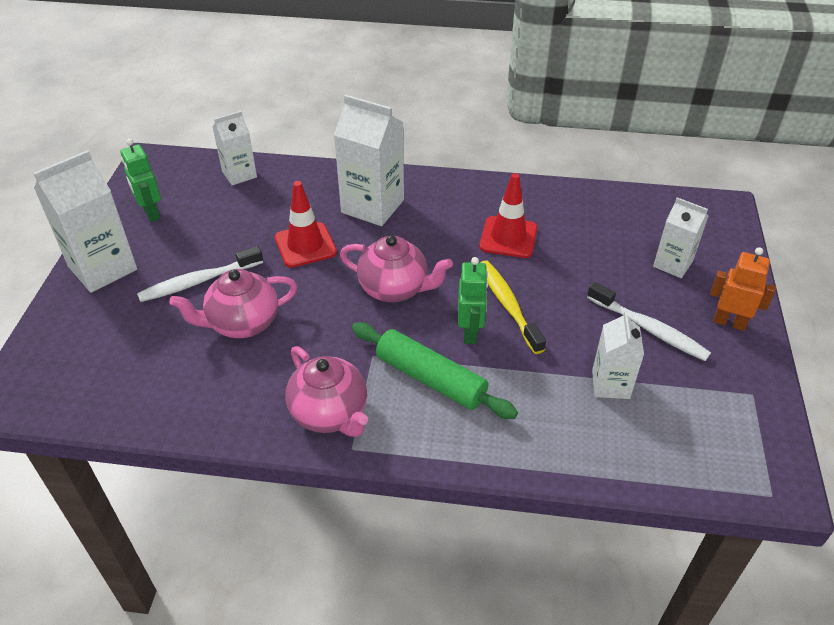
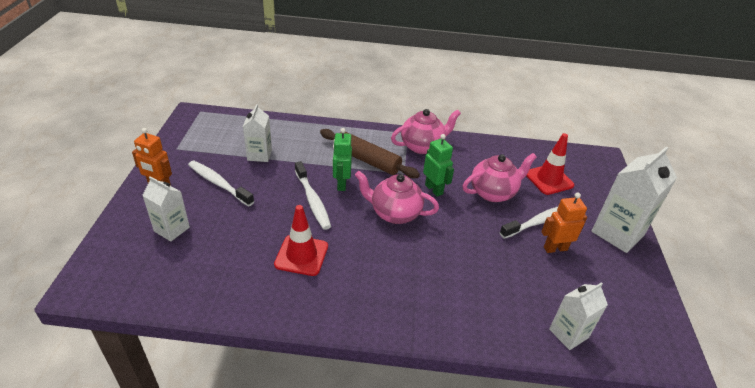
camera: 175 degrees right, 5 degrees down
green robot [120,139,161,222] -> green robot moved to [423,134,454,197]
red traffic cone [275,181,337,268] -> red traffic cone moved to [526,133,574,195]
pink teapot [285,346,368,437] -> pink teapot turned 105 degrees clockwise [391,109,461,154]
white carton [334,95,404,226] -> none
green rolling pin [352,322,518,419] -> brown rolling pin [320,129,420,178]
yellow toothbrush [480,260,546,354] -> white toothbrush [295,161,331,230]
none -> orange robot [541,193,587,253]

